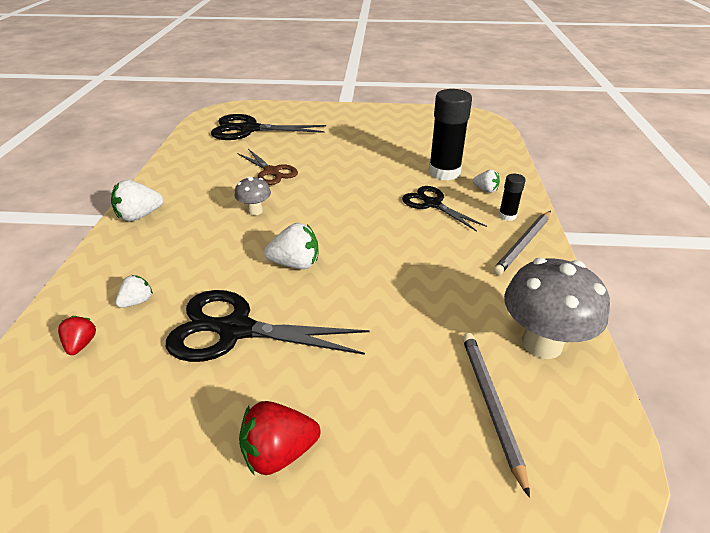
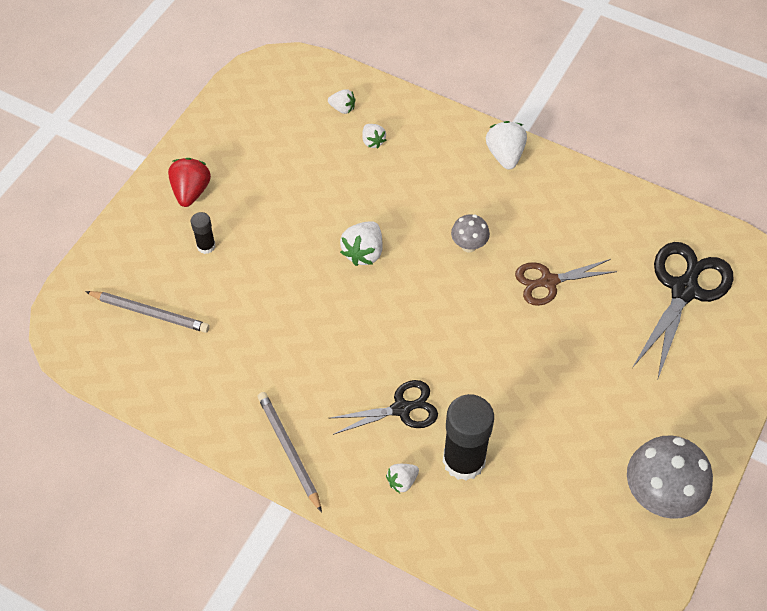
camera: 115 degrees right, 20 degrees up
red strawberry [58,316,96,355] -> white strawberry [328,89,356,114]
black scissors [166,290,370,362] -> none
black glue stick [499,174,526,221] -> black glue stick moved to [191,212,215,254]
grey mushroom [504,258,610,359] -> grey mushroom moved to [627,435,713,519]

